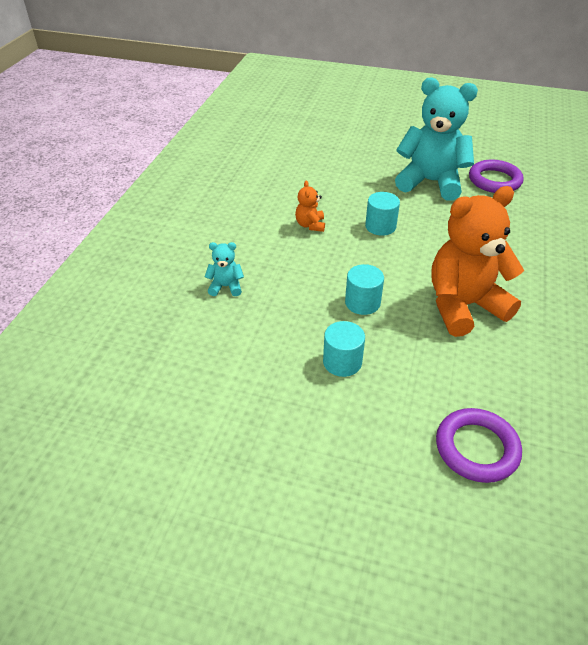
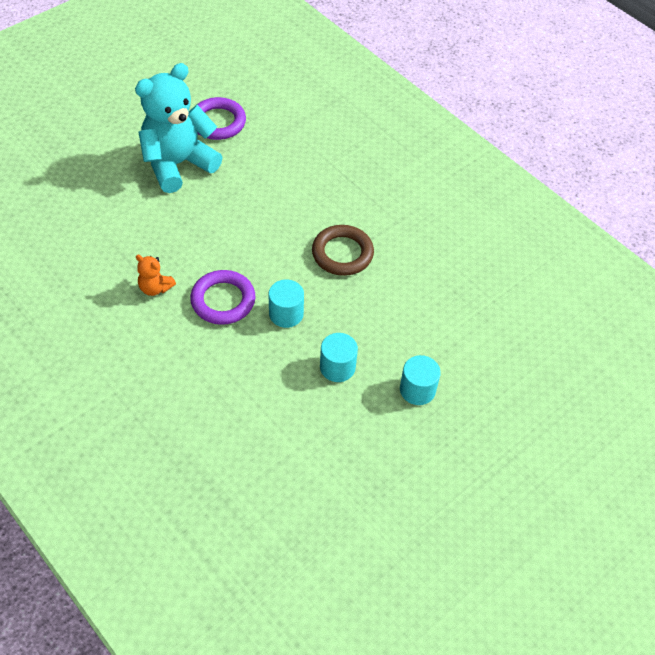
camera: 60 degrees left, 10 degrees up
turquoise teddy bear [205,242,244,296] -> none
turquoise cylinder [365,192,400,236] -> turquoise cylinder moved to [400,355,441,405]
orange teddy bear [431,186,524,337] -> brown ring [312,225,374,276]
purple ring [436,408,522,483] -> purple ring moved to [190,270,256,325]

